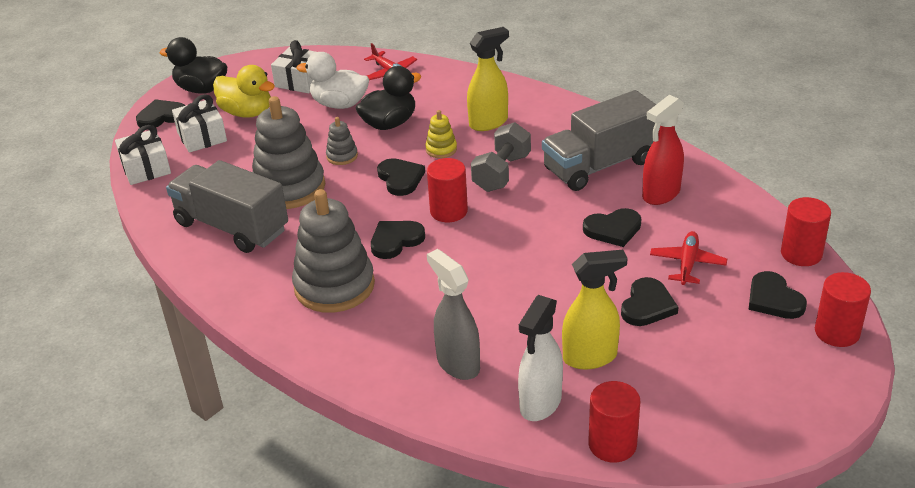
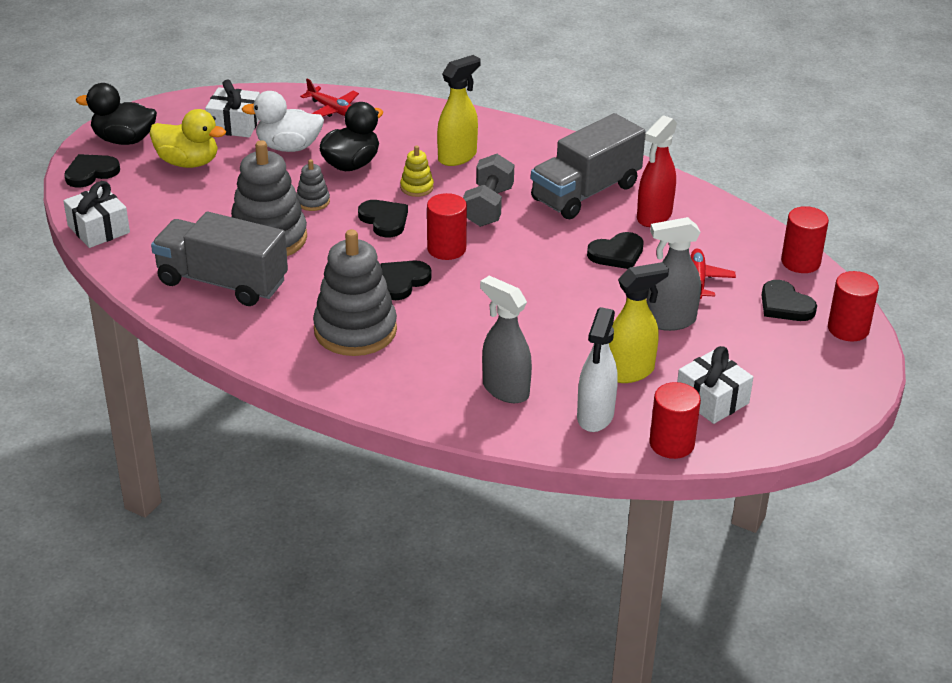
camera: 15 degrees left, 0 degrees up
white gift [172,94,227,153] -> white gift moved to [677,346,753,424]
black heart [621,277,679,326] -> grey spray bottle [647,217,701,331]

